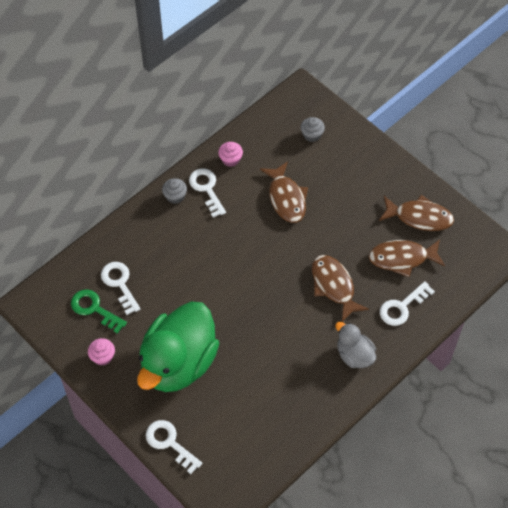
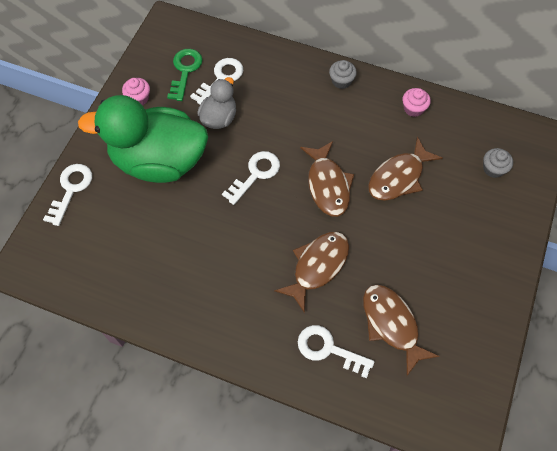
camera: 65 degrees right, 5 degrees up
white key [189,168,226,218] -> white key moved to [222,151,280,205]
grey duck [335,322,376,368] -> grey duck moved to [197,77,236,129]
brown fish [379,195,454,231] -> brown fish moved to [300,141,354,217]

